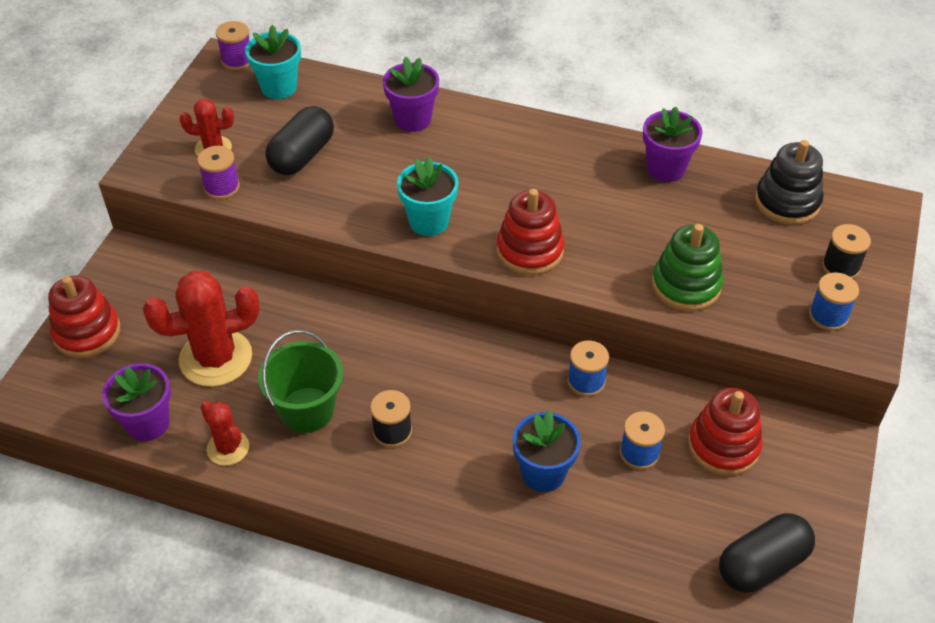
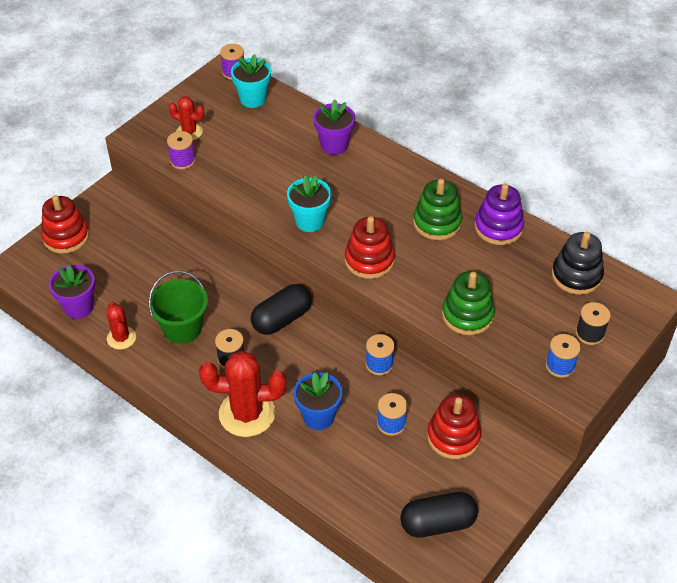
camera: 20 degrees right, 0 degrees up
red cactus [143,271,260,387] -> red cactus moved to [199,351,286,437]
black capsule [265,106,334,175] -> black capsule moved to [251,284,312,335]
purple flower pot [643,106,703,182] -> purple stacking toy [475,183,524,245]
none -> green stacking toy [413,179,462,240]

